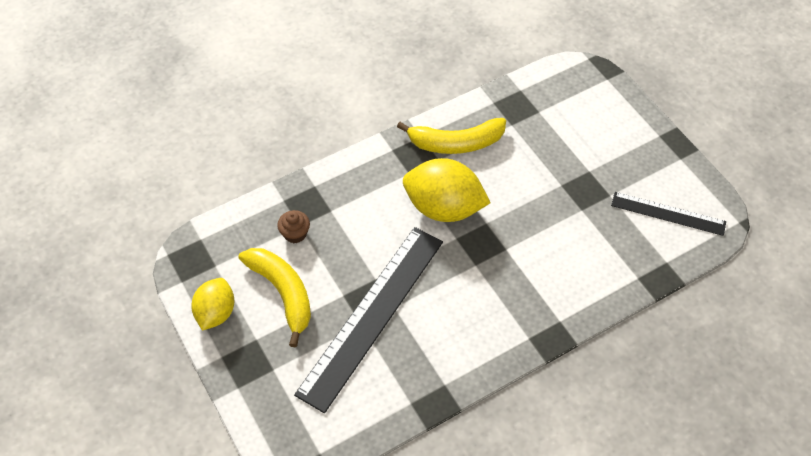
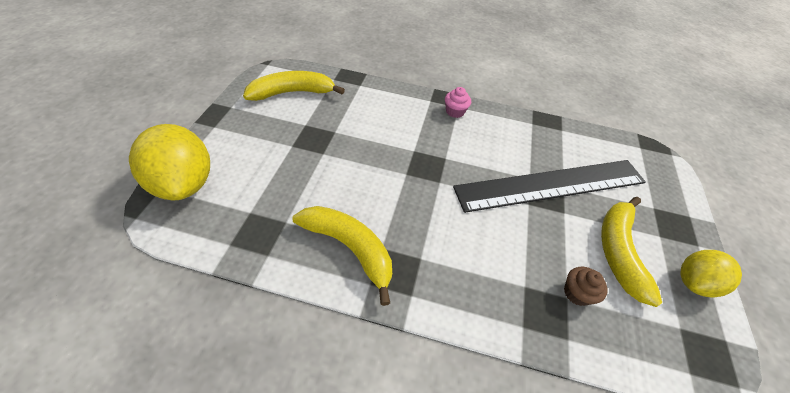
camera: 140 degrees left, 5 degrees down
yellow lemon [403,158,491,222] -> yellow lemon moved to [129,124,210,200]
black ruler [611,192,726,236] -> yellow banana [243,71,345,101]
none -> pink cupcake [445,87,471,118]

